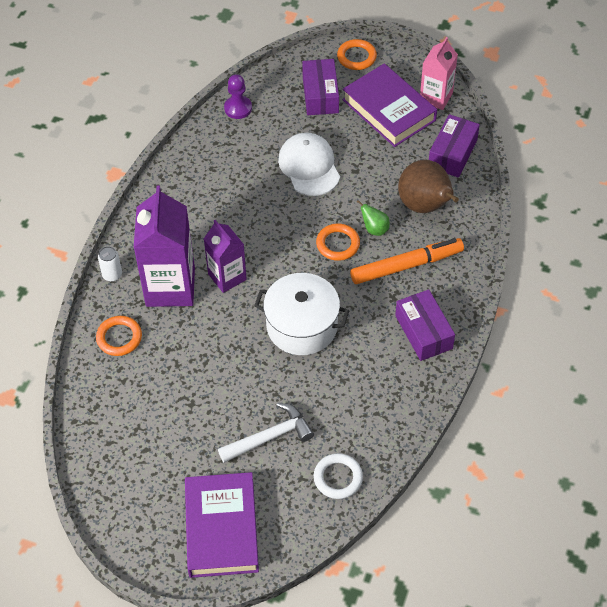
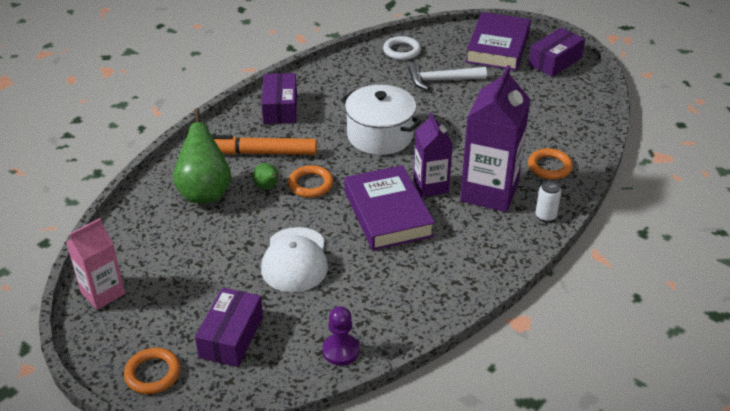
camera: 160 degrees left, 15 degrees down
purple book [342,63,437,147] -> purple book moved to [344,165,435,251]
brown pear [398,160,459,213] -> green pear [173,108,231,203]
purple box [429,114,480,178] -> purple box moved to [528,28,585,77]

